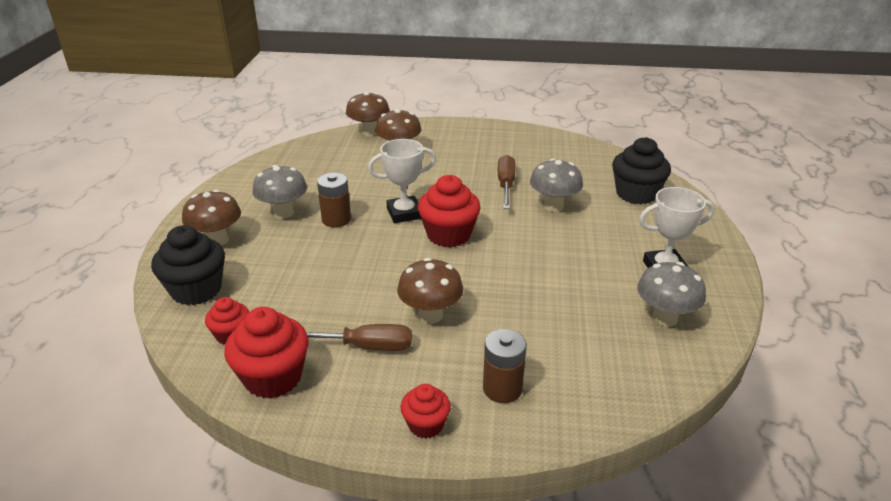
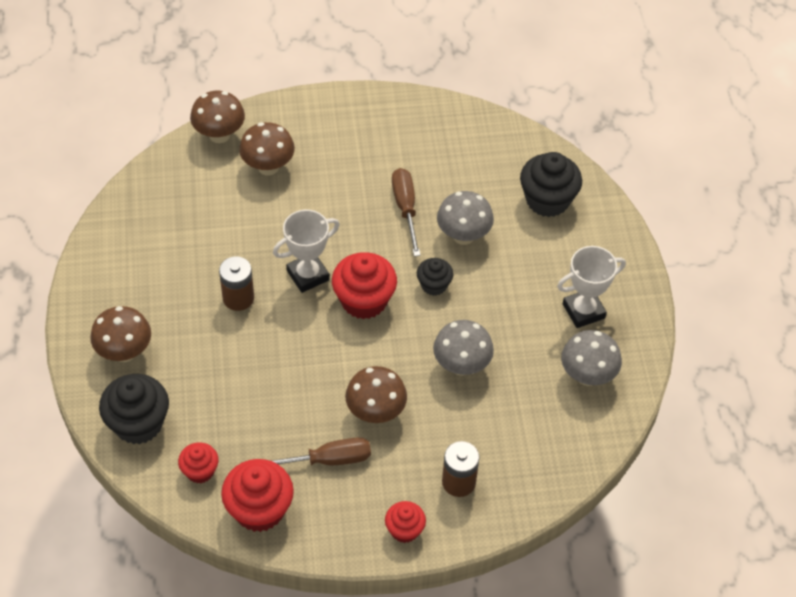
camera: 15 degrees left, 20 degrees up
grey mushroom [252,165,307,219] -> grey mushroom moved to [433,320,494,376]
none -> black cupcake [417,258,454,296]

